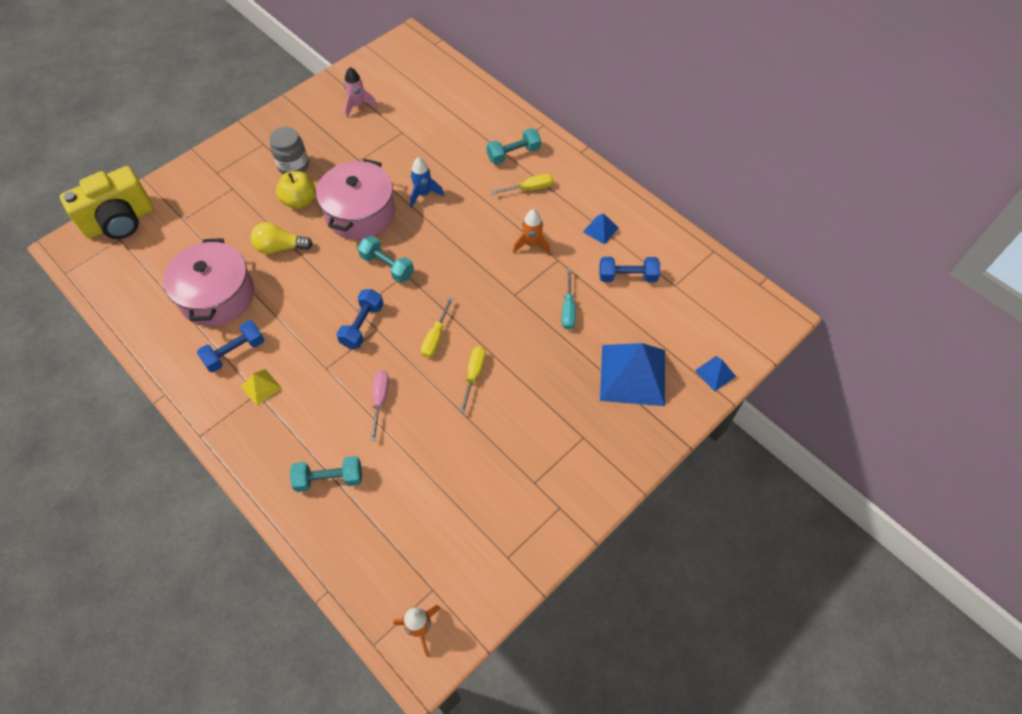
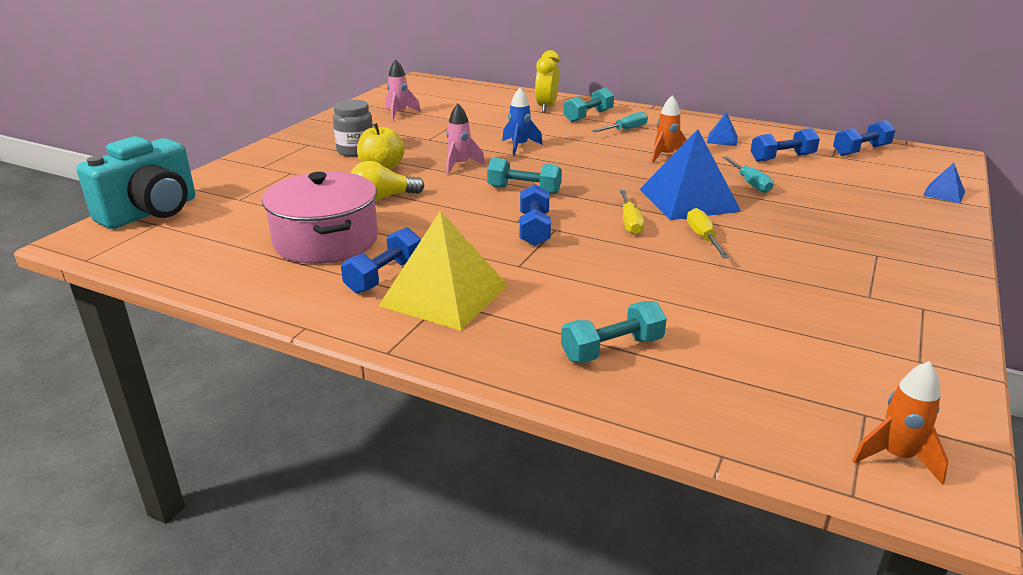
camera: 20 degrees left, 30 degrees down
yellow camera [60,166,154,239] -> turquoise camera [76,136,195,229]
yellow pyramid [241,369,282,406] -> yellow pyramid [379,211,508,331], size x2.19
pink pot [316,159,395,240] -> pink rocket [446,104,485,174]
pink screwdriver [371,370,389,441] -> none
yellow screwdriver [491,174,554,194] -> turquoise screwdriver [592,112,648,133]
blue pyramid [600,343,665,406] -> blue pyramid moved to [639,129,741,220]
none -> yellow clock [535,50,559,113]
none -> blue dumbbell [833,120,895,156]

